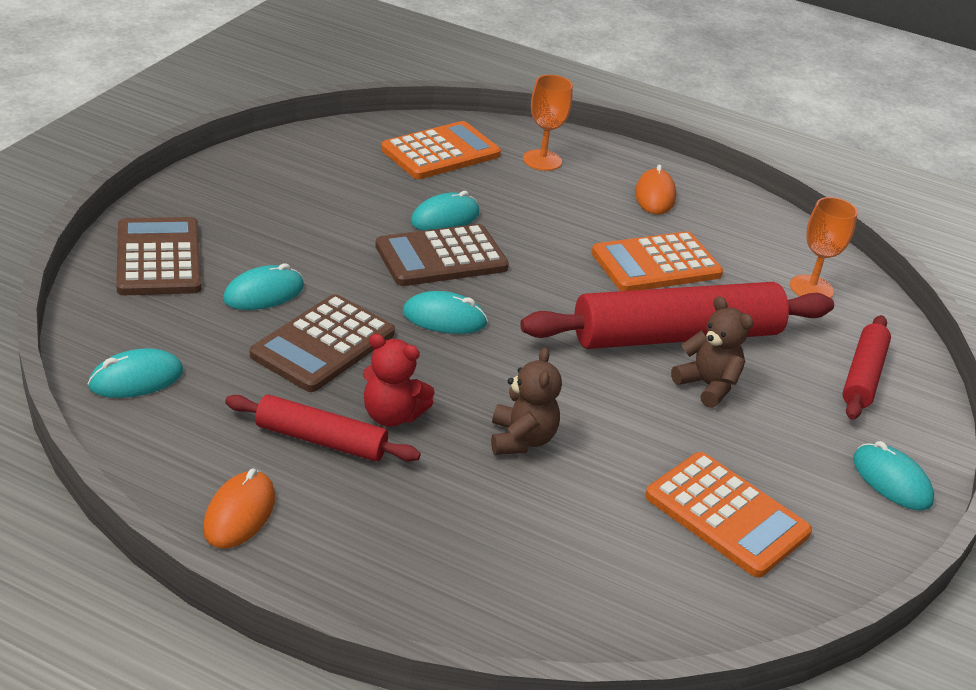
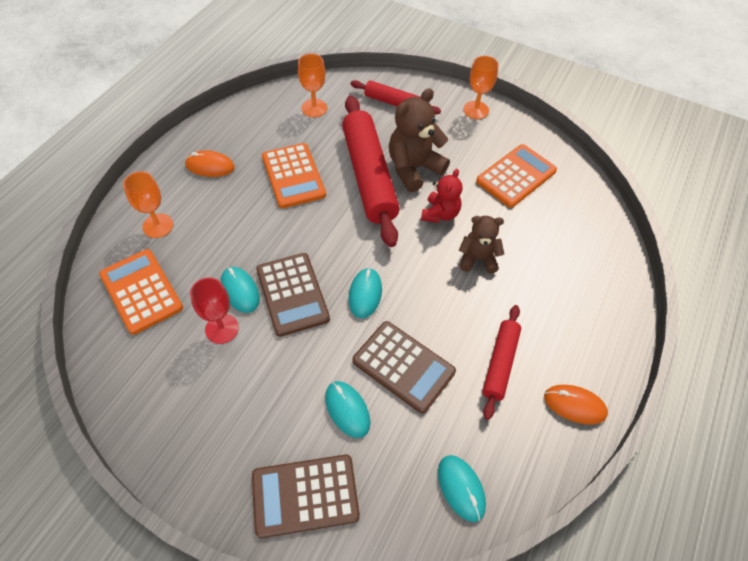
camera: 85 degrees left, 20 degrees up
red teddy bear [363,334,435,427] -> red teddy bear moved to [421,169,463,223]
brown teddy bear [671,296,754,408] -> brown teddy bear [389,88,450,192], size x1.59
turquoise mouse [853,441,934,511] -> orange goblet [463,56,499,119]
none -> red goblet [190,277,239,344]

